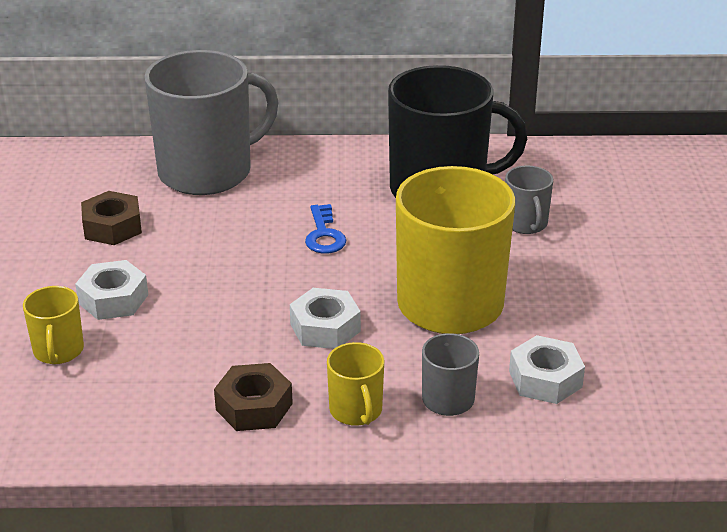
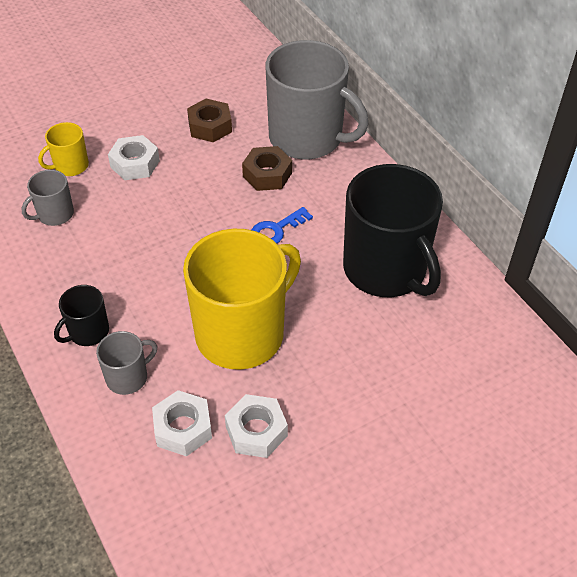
camera: 60 degrees right, 15 degrees up
brown nut [214,363,293,431] -> brown nut moved to [242,146,292,191]
white nut [290,288,361,349] -> white nut moved to [225,394,288,458]
yellow mug [327,342,384,426] -> black mug [54,285,109,346]
grey mug [505,165,553,234] -> grey mug moved to [21,170,74,226]

